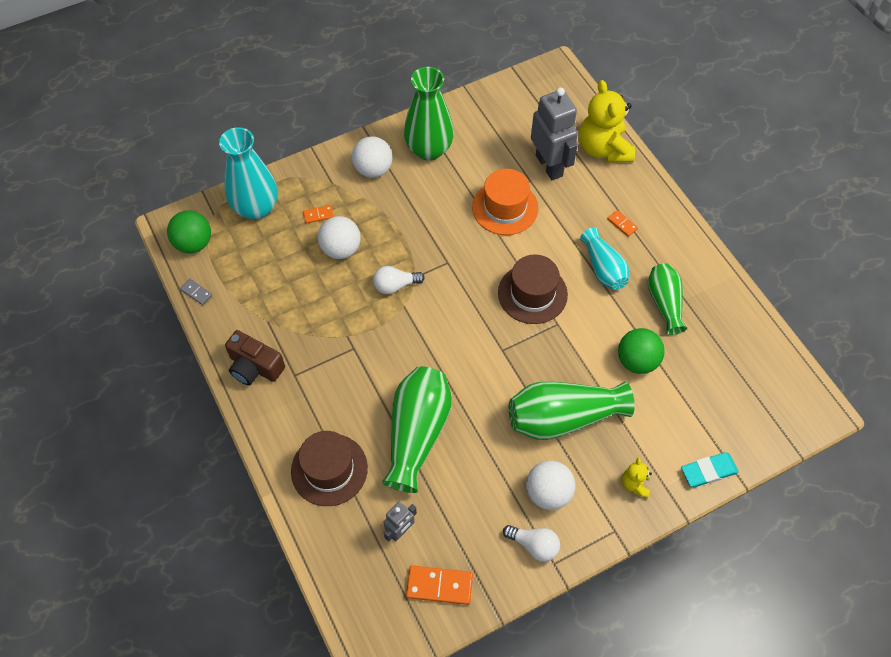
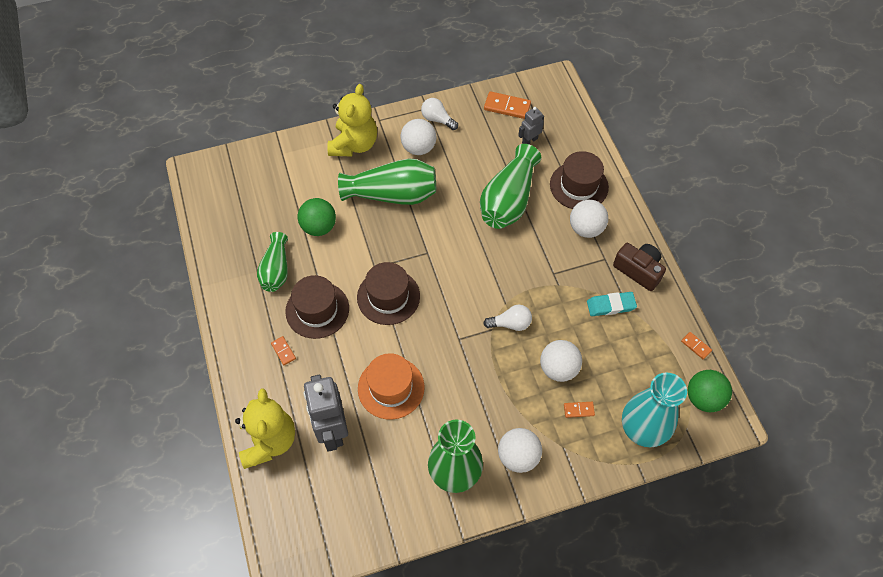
camera: 170 degrees left, 0 degrees up
grey domino [180,279,212,305] -> orange domino [681,332,712,359]
turquoise vase [580,227,629,290] -> brown hat [285,275,349,339]
yellow teddy bear [622,457,652,498] -> yellow teddy bear [327,84,377,156], size x2.17
turquoise eraser [681,452,739,487] -> turquoise eraser moved to [587,292,637,316]
none -> white ball [570,200,608,238]

